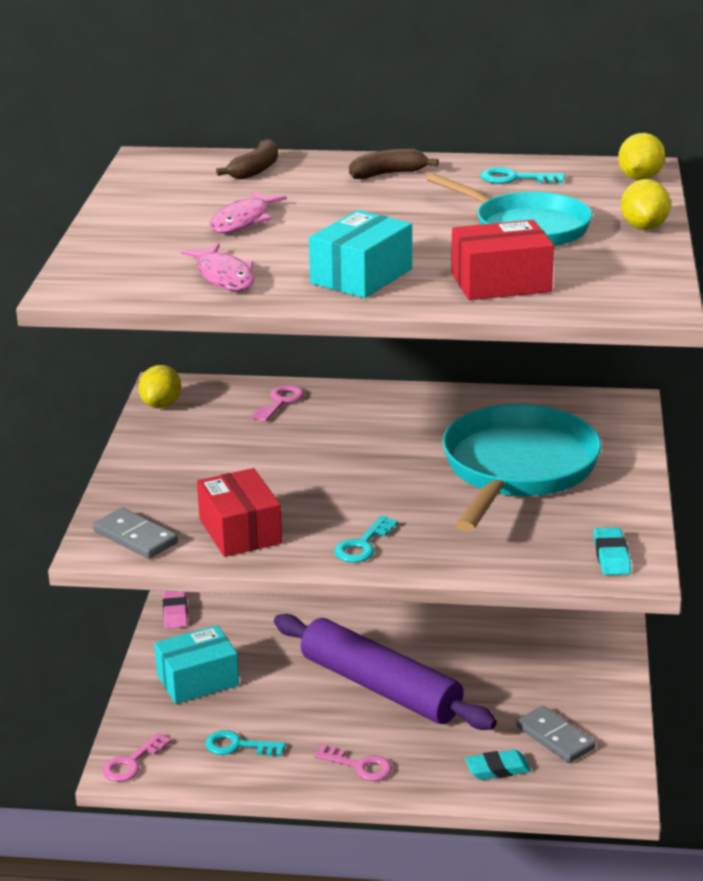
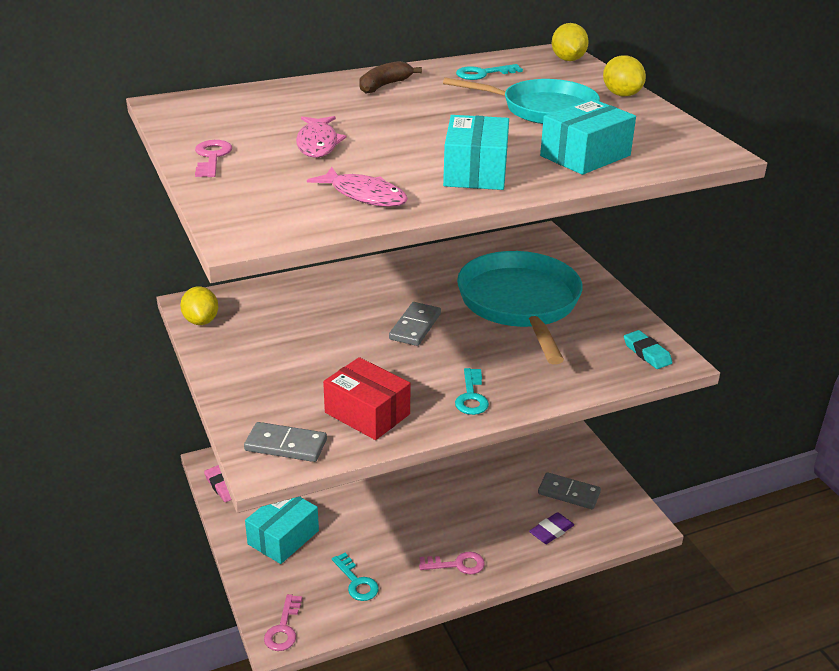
camera: 30 degrees left, 5 degrees up
turquoise key [205,730,286,757] -> turquoise key turned 105 degrees counterclockwise [332,553,379,601]
brown banana [216,139,278,180] -> none
pink key [251,385,304,422] -> pink key moved to [195,140,232,177]
purple rolling pin [274,614,497,730] -> none
red box [451,220,554,300] -> turquoise box [540,99,636,175]
turquoise eraser [465,750,531,780] -> purple eraser [529,512,574,544]
none -> grey domino [389,302,441,346]

